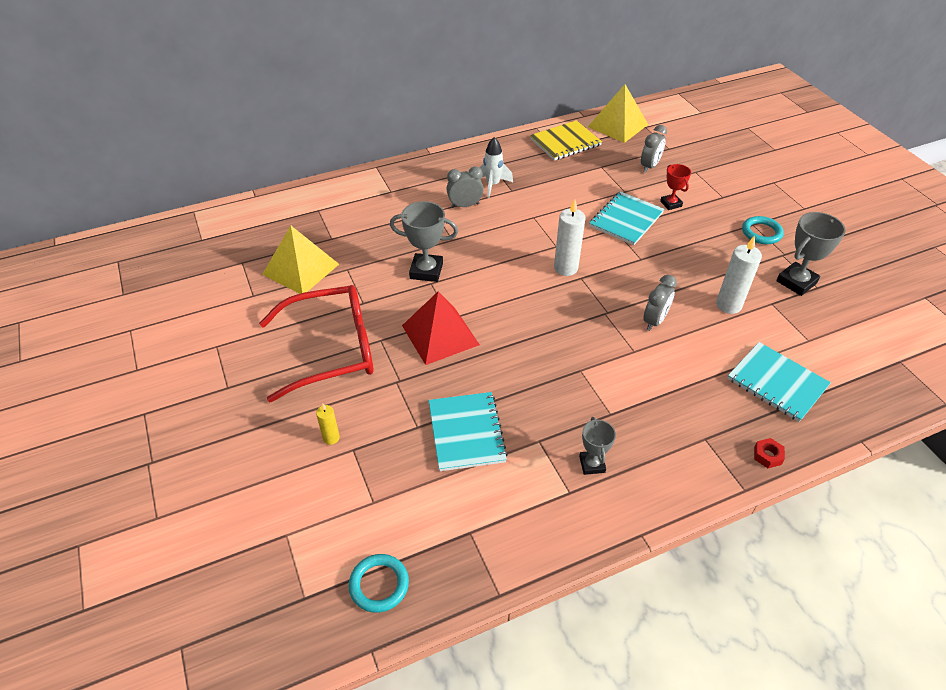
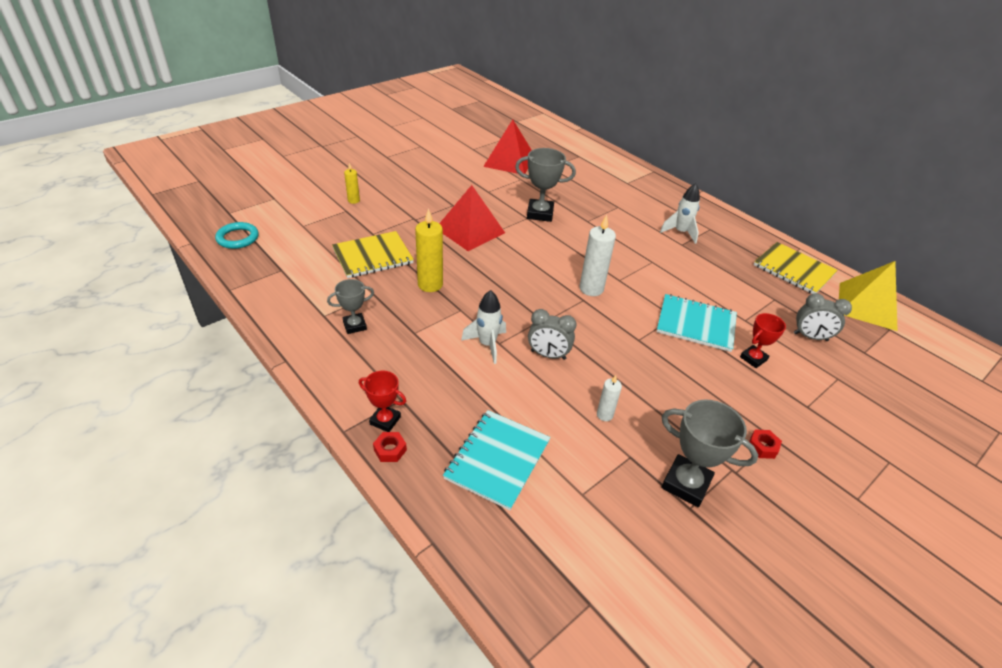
camera: 70 degrees right, 5 degrees down
red glasses [259,285,374,403] -> none
yellow pyramid [262,225,339,294] -> red pyramid [483,119,532,174]
grey trophy [390,201,458,282] -> grey trophy turned 75 degrees counterclockwise [515,148,576,222]
turquoise notebook [429,392,508,471] -> yellow notebook [332,231,414,278]
grey clock [447,167,484,208] -> none
white candle [716,236,762,314] -> white candle [597,375,622,421], size x0.55
turquoise ring [742,216,784,244] -> red nut [749,430,782,459]
none -> red trophy [359,371,406,432]
none -> yellow candle [415,208,443,292]
none -> white rocket [461,290,506,364]

